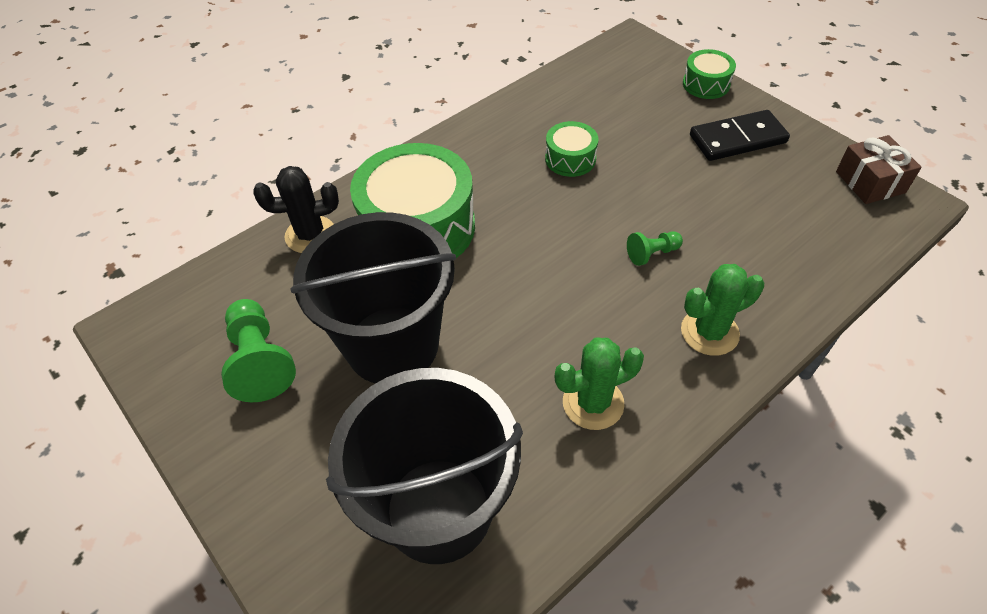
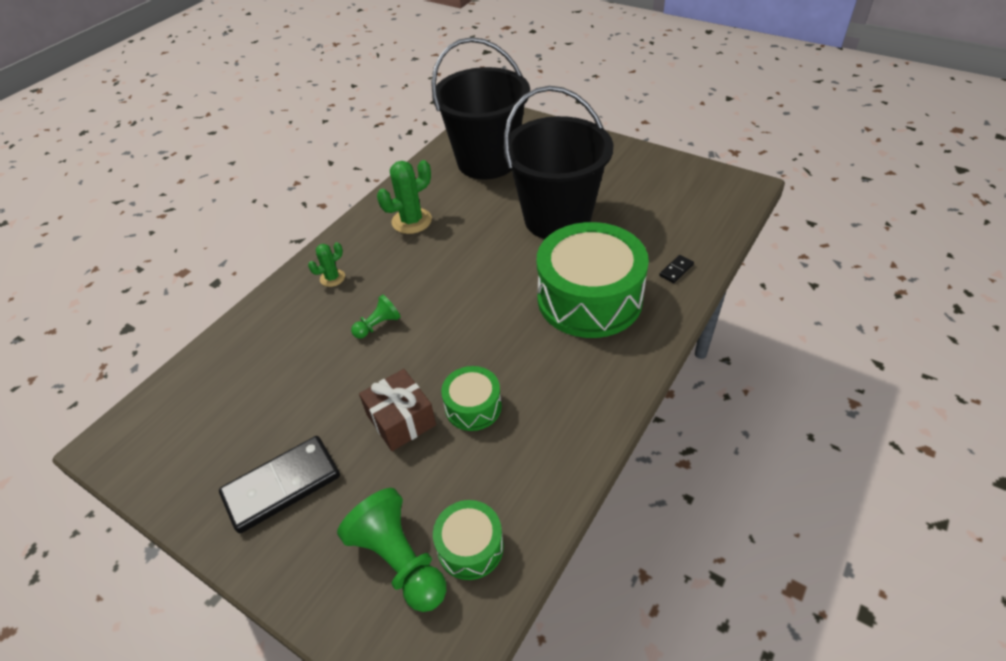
camera: 165 degrees right, 5 degrees down
green pawn [221,299,296,403] -> green pawn moved to [337,488,446,612]
black cactus [253,166,339,253] -> black domino [659,255,694,283]
green cactus [681,264,764,356] -> green cactus [308,242,345,287], size x0.58
green drum [683,49,736,99] -> green drum moved to [433,500,504,580]
brown gift [836,135,922,204] -> brown gift moved to [359,369,436,451]

